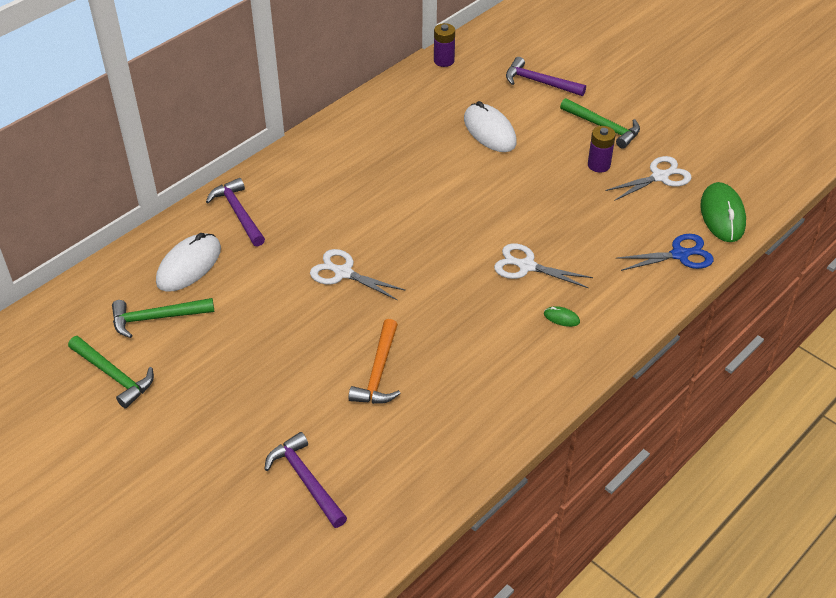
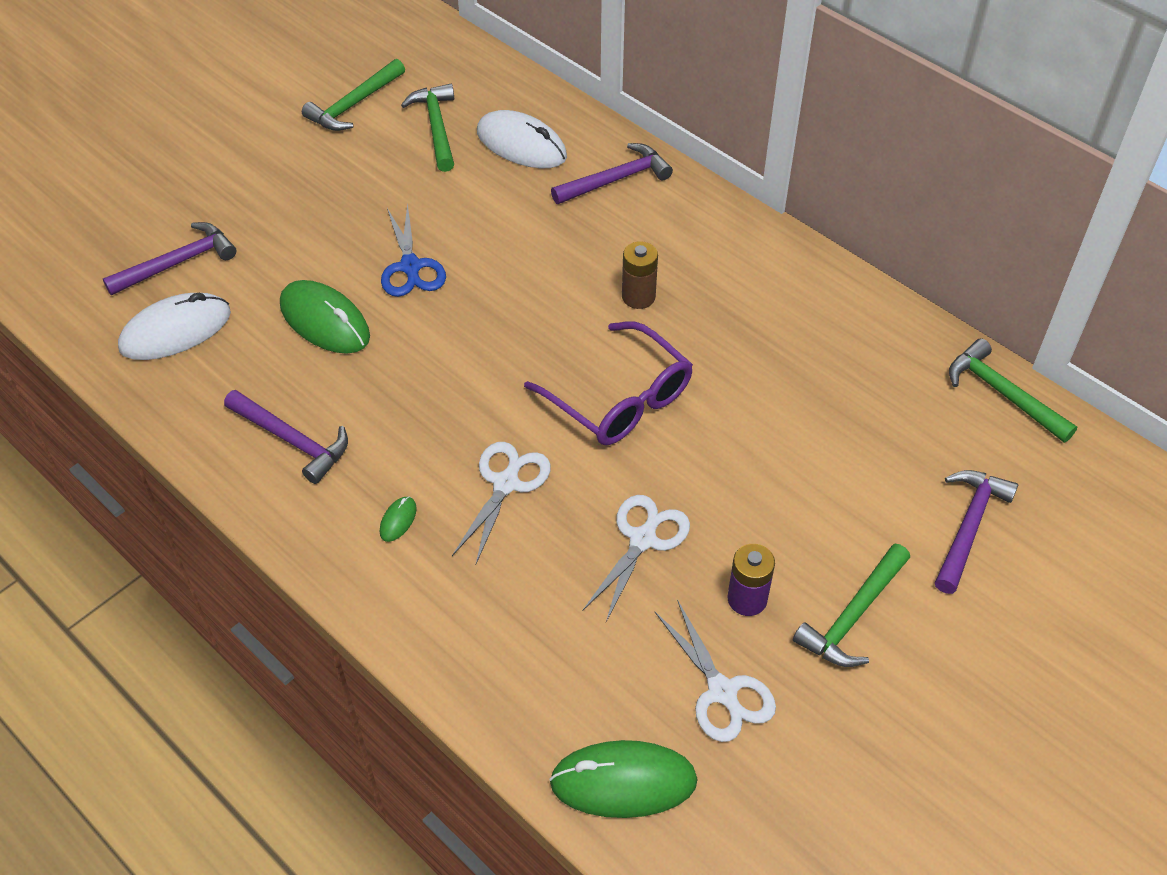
camera: 90 degrees right, 5 degrees up
white scissors [310,249,406,300] -> white scissors moved to [583,495,690,622]
orange hammer [348,319,401,404] -> green mouse [280,280,370,354]
purple battery [434,23,455,67] -> green hammer [949,338,1077,443]
white mouse [464,101,517,152] -> white mouse moved to [118,293,231,360]
blue scissors [616,234,713,271] -> blue scissors moved to [381,203,446,297]
none -> purple hammer [224,390,348,484]
none -> purple glasses [524,321,693,445]
none -> brown battery [622,241,658,309]

